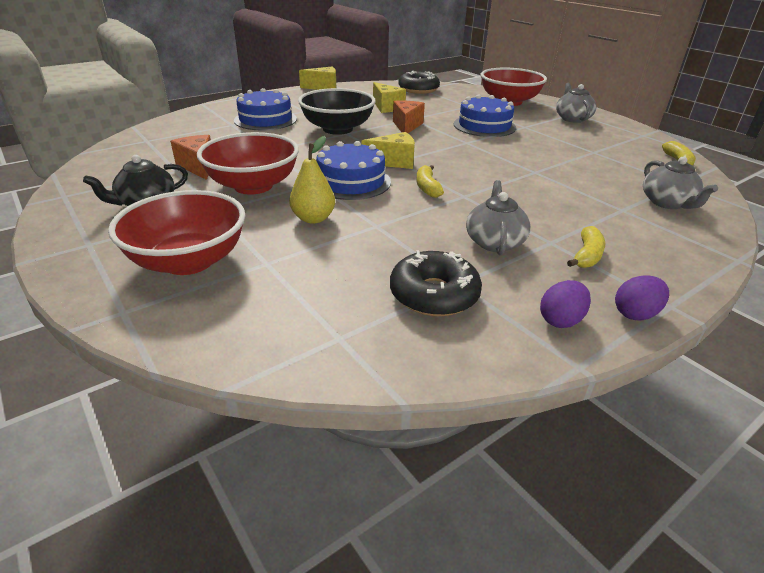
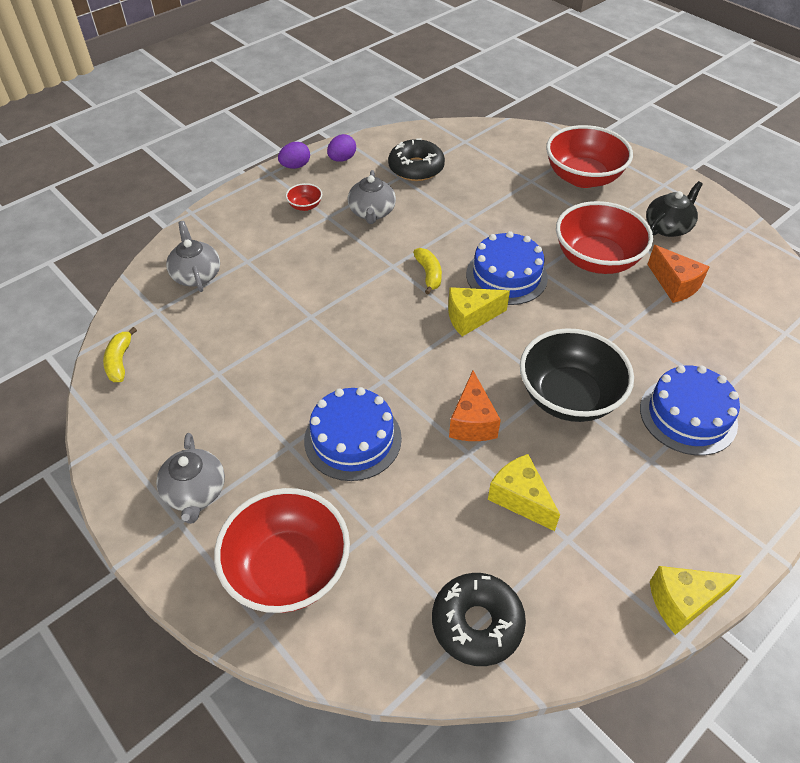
camera: 175 degrees right, 15 degrees up
yellow pear [289,136,335,224] -> none
yellow banana [567,226,605,268] -> red bowl [286,183,322,211]

